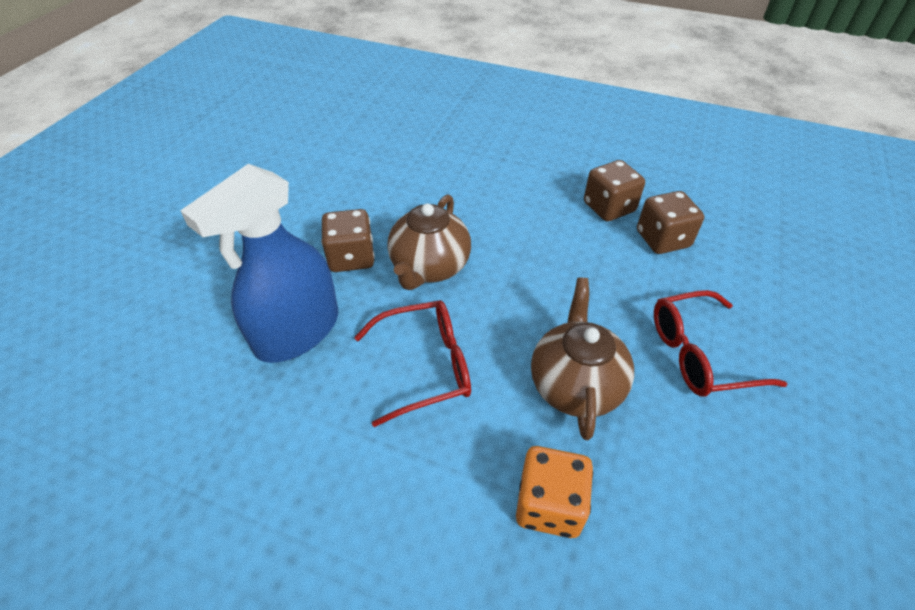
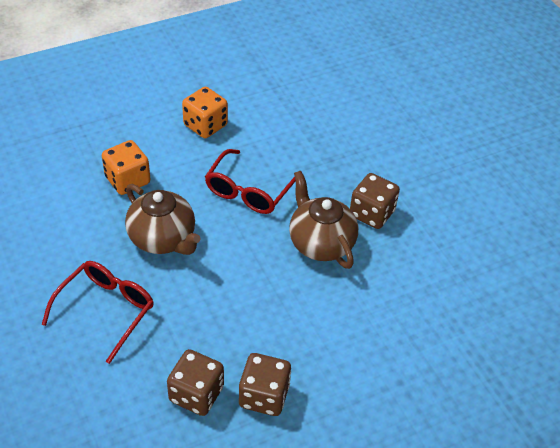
camera: 130 degrees right, 0 degrees up
blue spray bottle [180,164,338,363] -> none
none -> orange dice [182,87,228,138]

